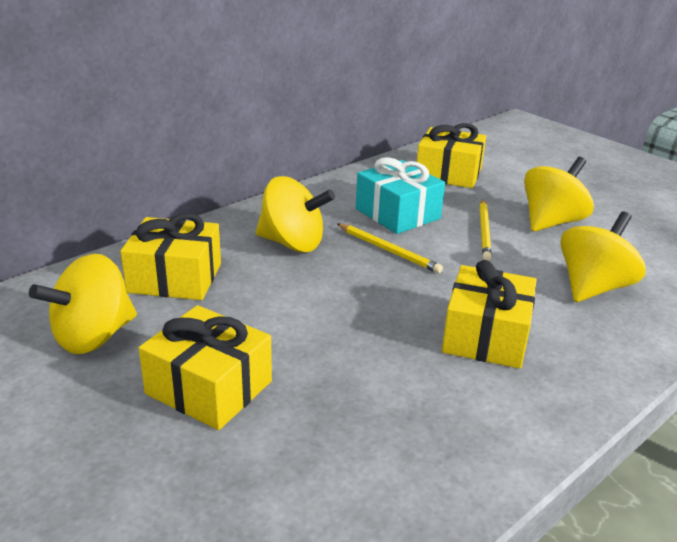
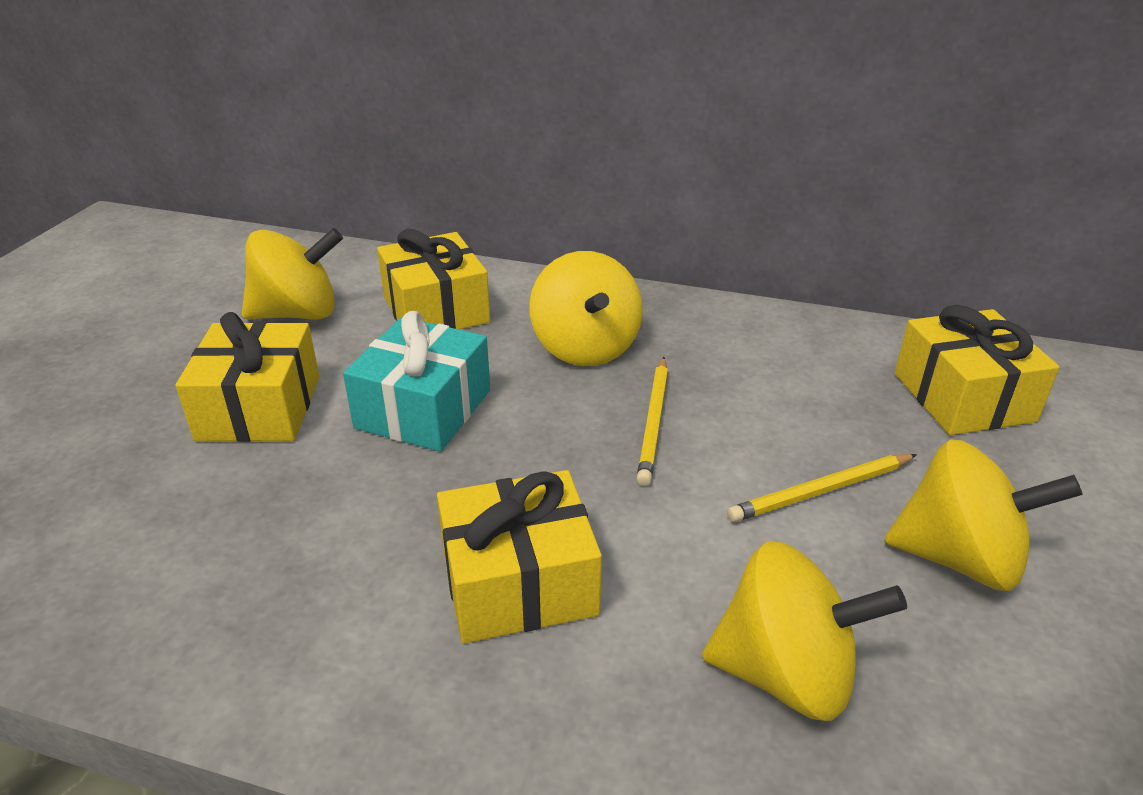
camera: 60 degrees right, 5 degrees up
yellow spinning top [29,254,137,354] -> yellow spinning top turned 150 degrees clockwise [242,228,343,320]
turquoise gift [356,157,445,234] -> turquoise gift moved to [343,311,490,452]

